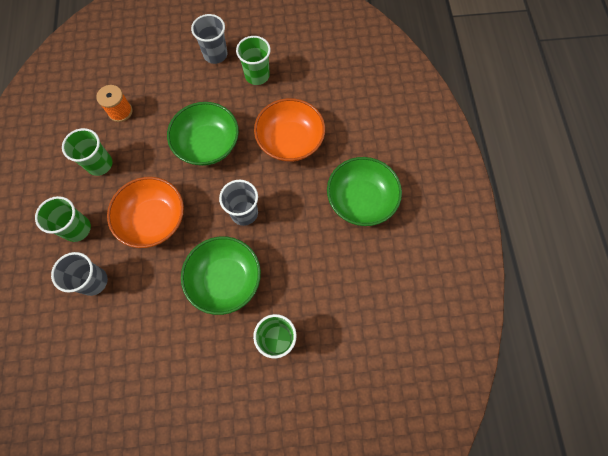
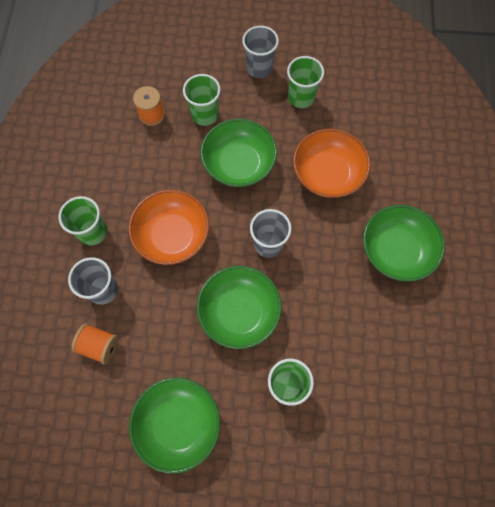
camera: 10 degrees right, 0 degrees up
green cup [62,128,113,176] -> green cup moved to [183,74,221,126]
none -> orange spool [71,323,119,365]
none -> green bowl [129,377,220,474]

